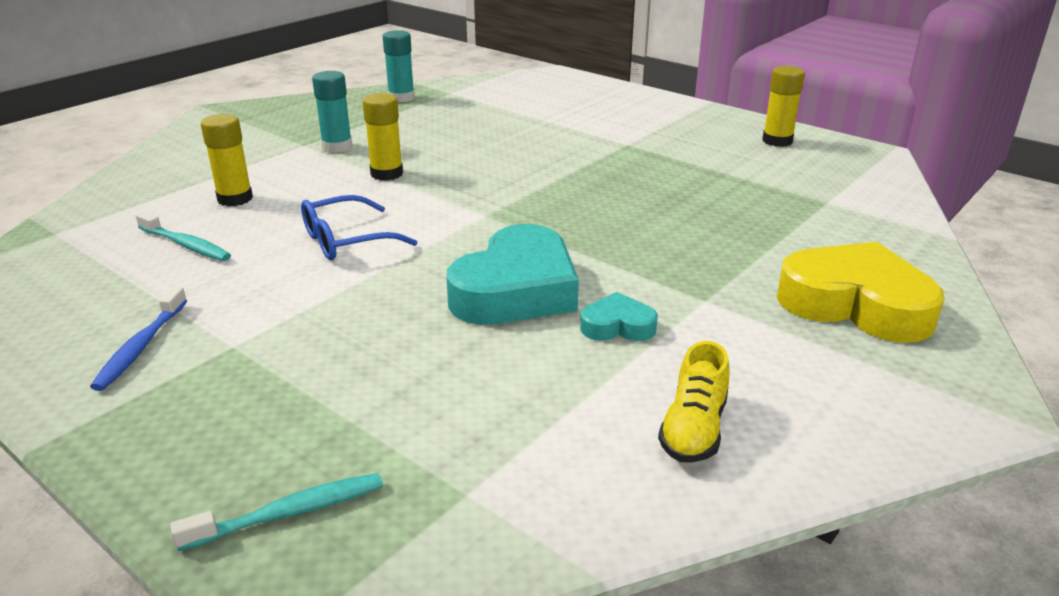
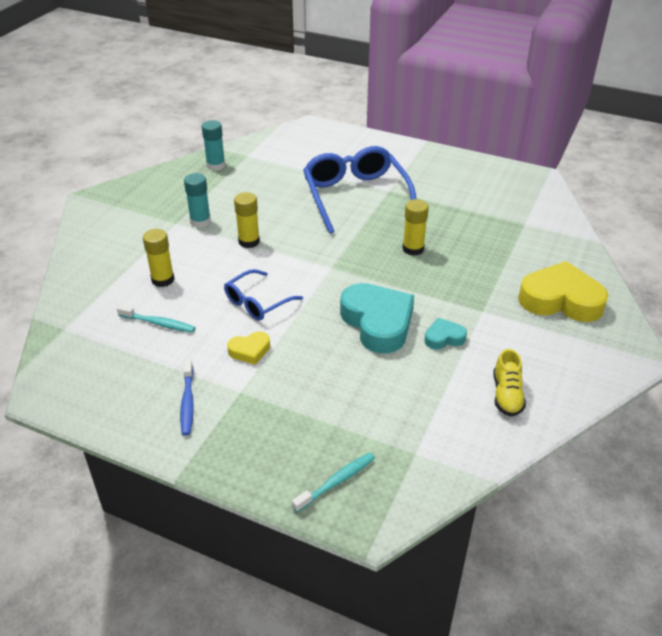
camera: 15 degrees left, 10 degrees up
turquoise heart [446,224,579,325] -> turquoise heart turned 45 degrees counterclockwise [340,283,414,354]
yellow glue stick [762,66,805,147] -> yellow glue stick moved to [402,199,429,256]
none -> yellow heart [227,332,270,365]
none -> blue glasses [303,146,416,233]

